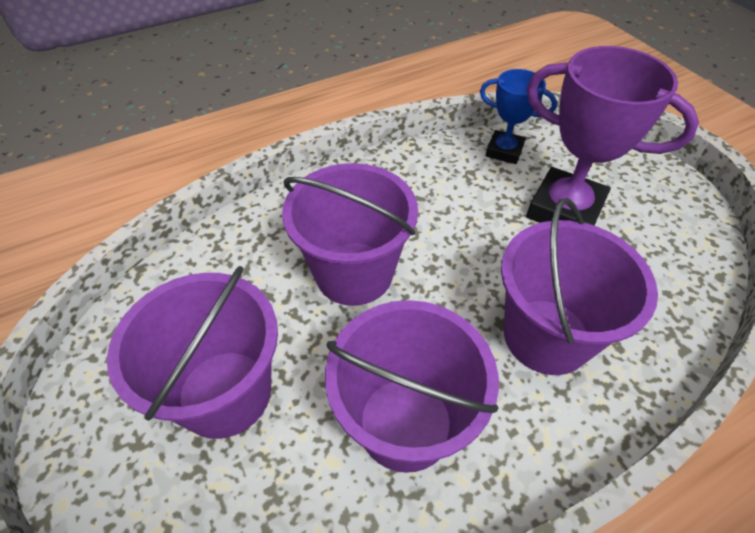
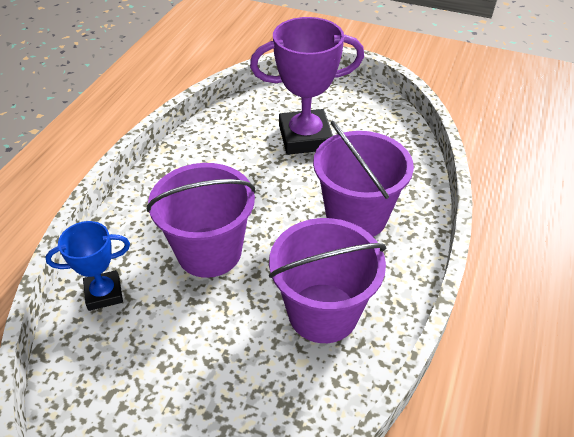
camera: 40 degrees left, 5 degrees down
purple bucket [107,266,278,439] -> none
blue trophy [480,69,557,164] -> blue trophy moved to [45,221,130,311]

